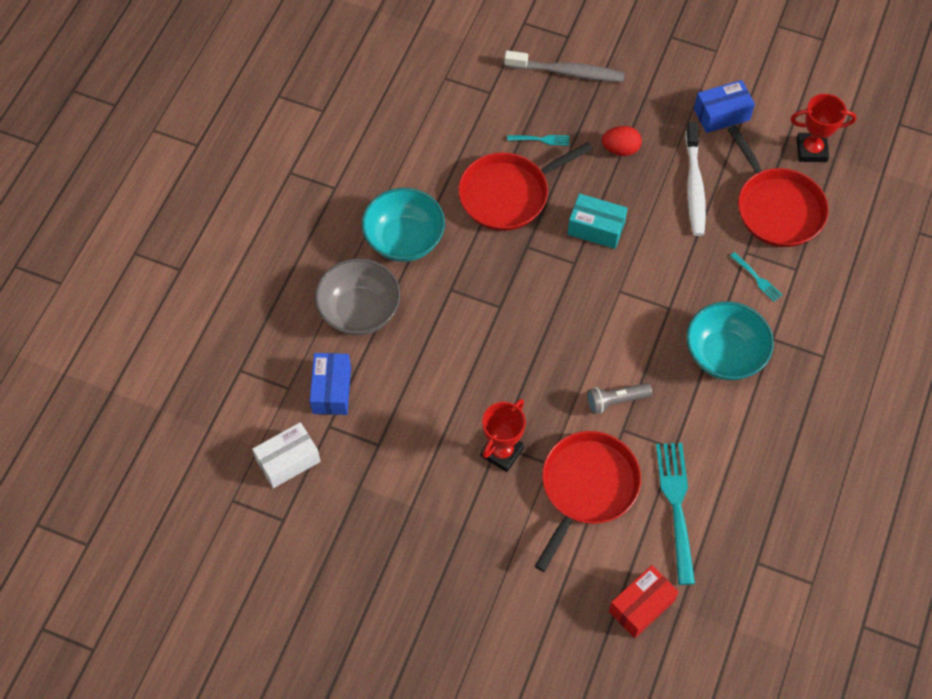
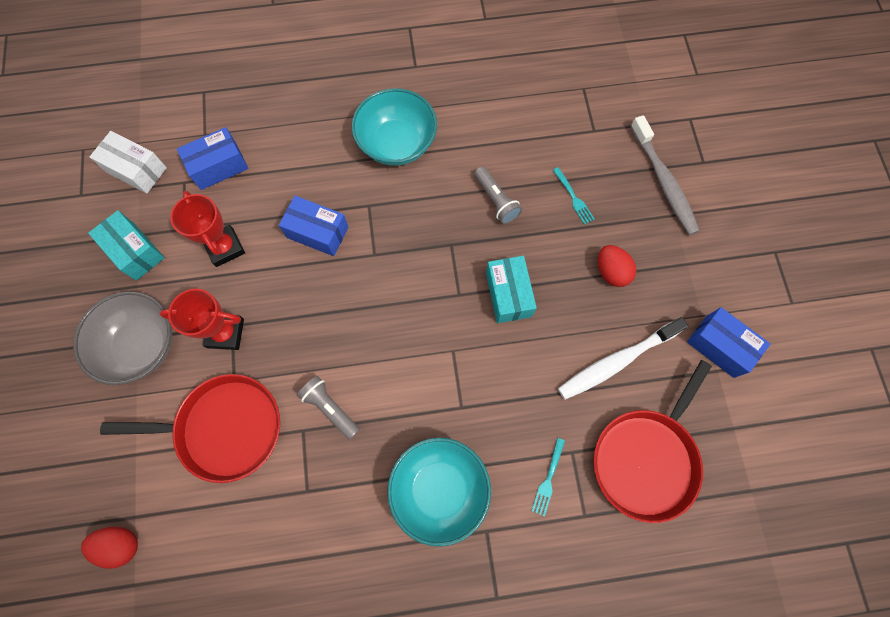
camera: 60 degrees right, 10 degrees up
grey bowl [315,258,400,335] -> grey bowl moved to [73,291,172,385]
red pan [458,142,593,231] -> grey flashlight [474,167,522,224]
red box [609,565,679,638] -> red egg [81,527,138,569]
turquoise fork [656,443,695,585] -> none
red trophy [791,94,856,162] -> red trophy moved to [170,191,245,267]
none -> turquoise box [88,210,165,281]
none -> blue box [279,196,349,256]

